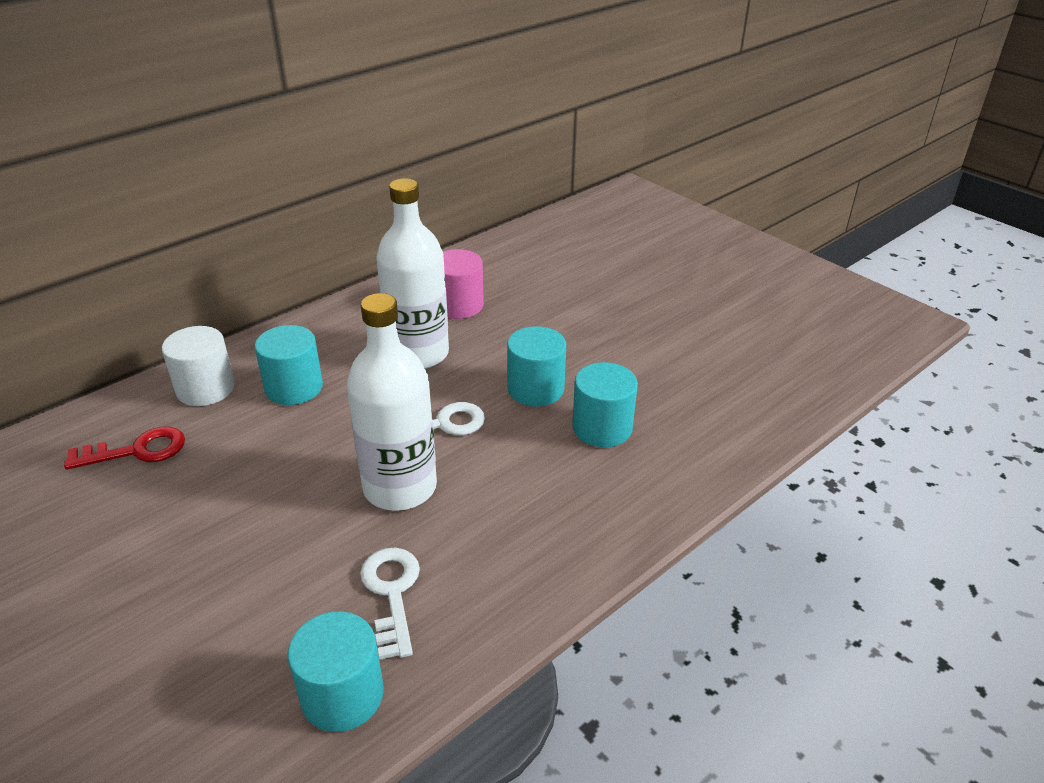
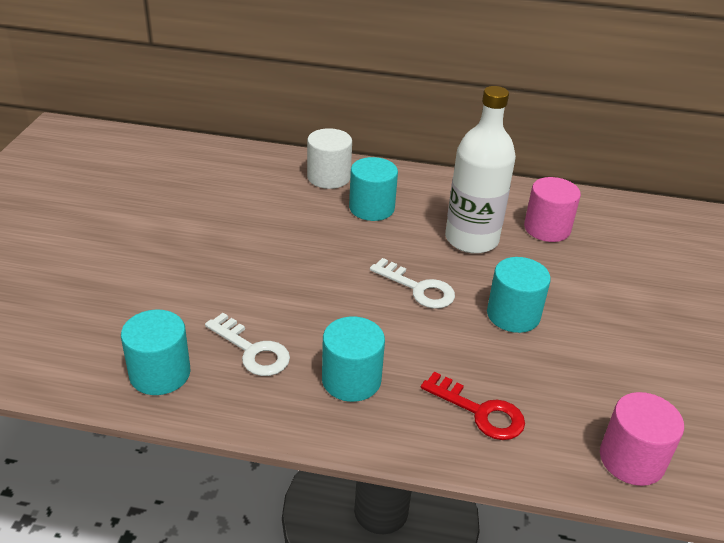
camera: 50 degrees right, 0 degrees up
red key [64,427,185,470] -> red key moved to [421,372,525,440]
white bottle [347,293,437,511] -> none
white key [360,548,420,660] -> white key turned 90 degrees clockwise [205,313,290,376]
turquoise cylinder [572,362,638,447] -> turquoise cylinder moved to [322,317,385,402]
none -> pink cylinder [600,392,684,486]

